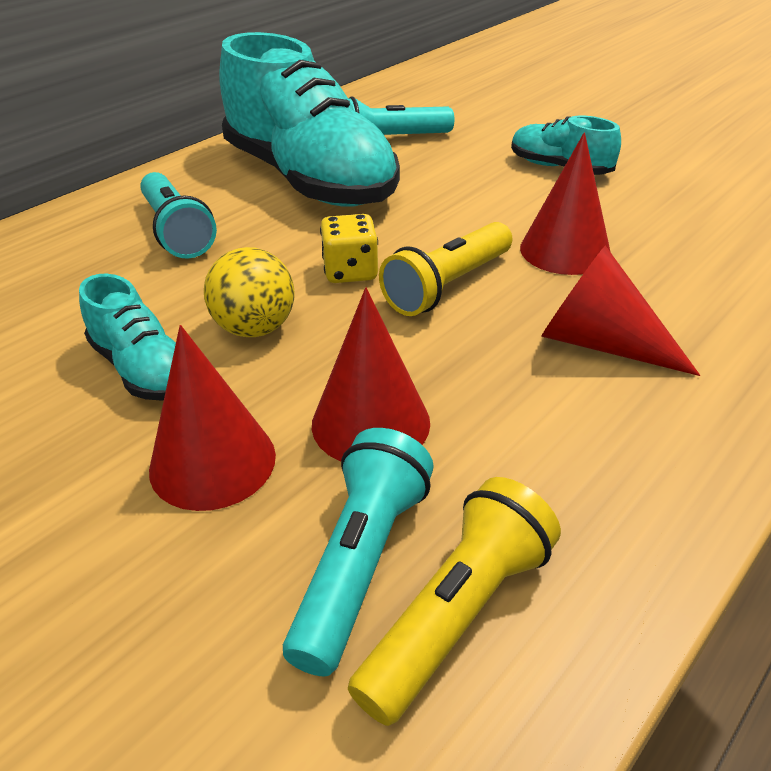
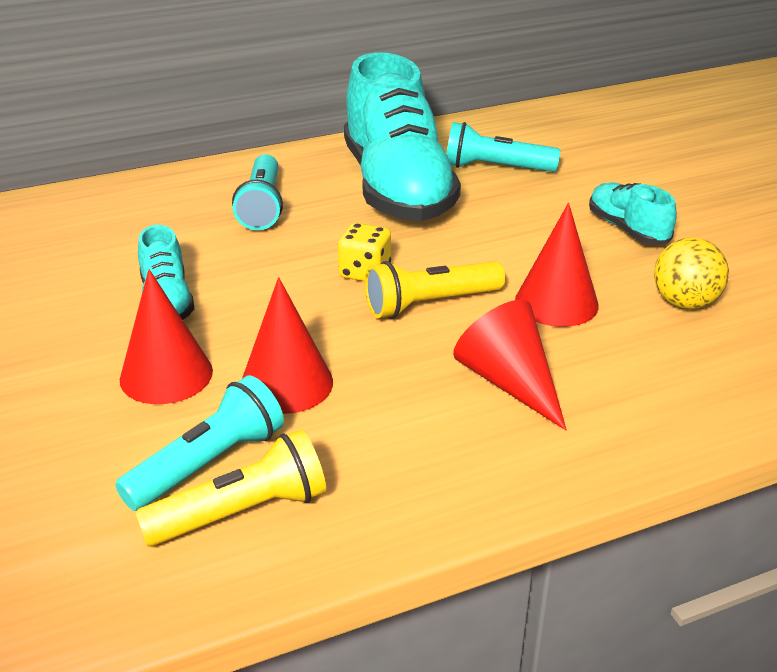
camera: 25 degrees right, 5 degrees down
yellow ball [204,247,295,337] -> yellow ball moved to [654,237,729,309]

